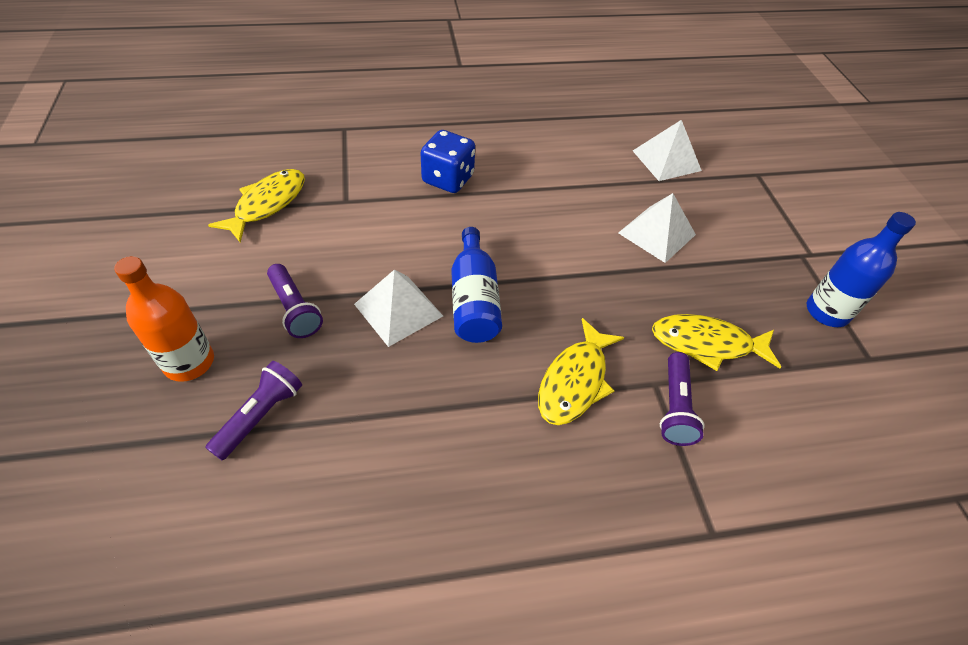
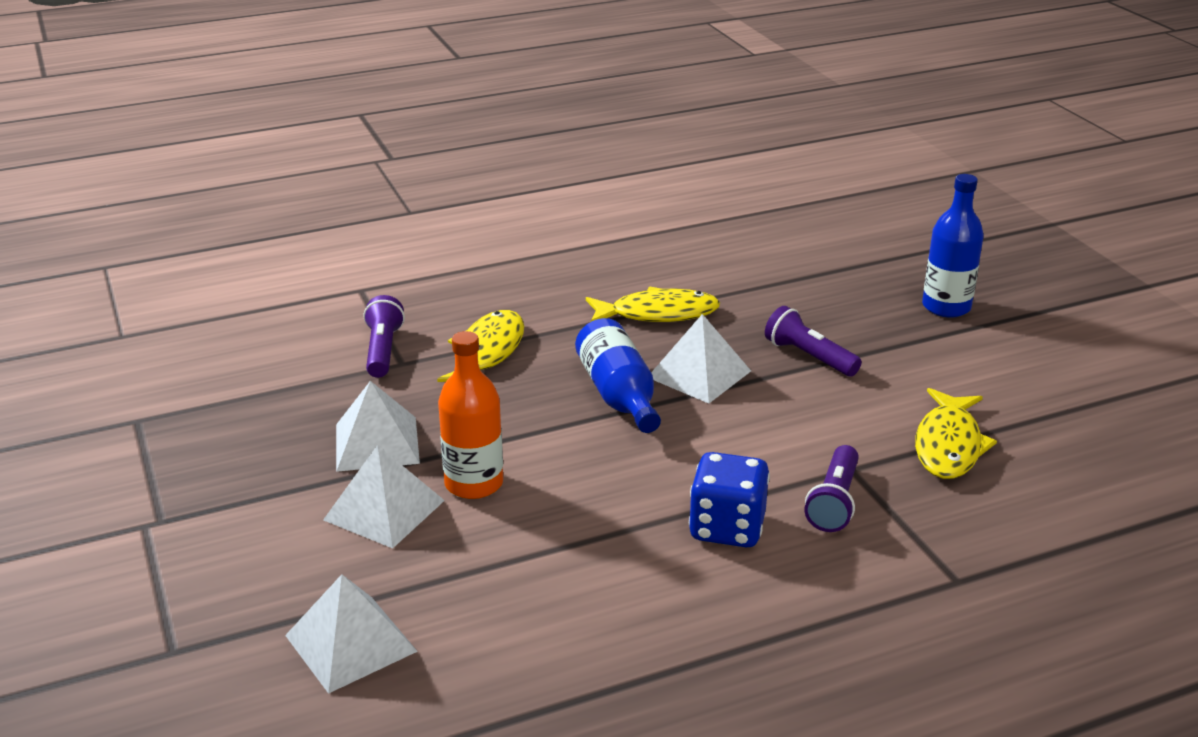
camera: 170 degrees right, 20 degrees down
orange bottle [114,256,214,382] -> orange bottle moved to [438,331,503,499]
purple flashlight [205,361,302,460] -> purple flashlight moved to [805,445,859,532]
yellow fish [652,314,781,371] -> yellow fish moved to [586,287,720,322]
blue bottle [807,212,916,327] -> blue bottle moved to [922,174,984,318]
none -> white pyramid [336,381,420,472]

